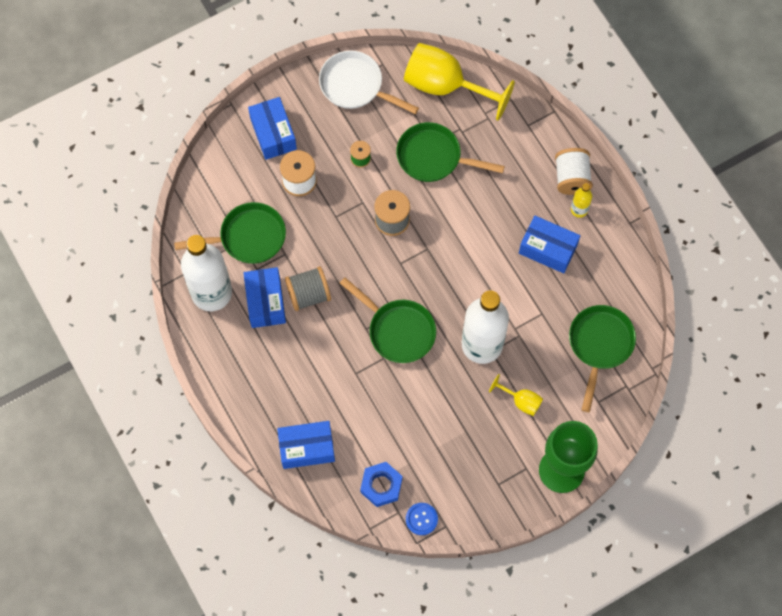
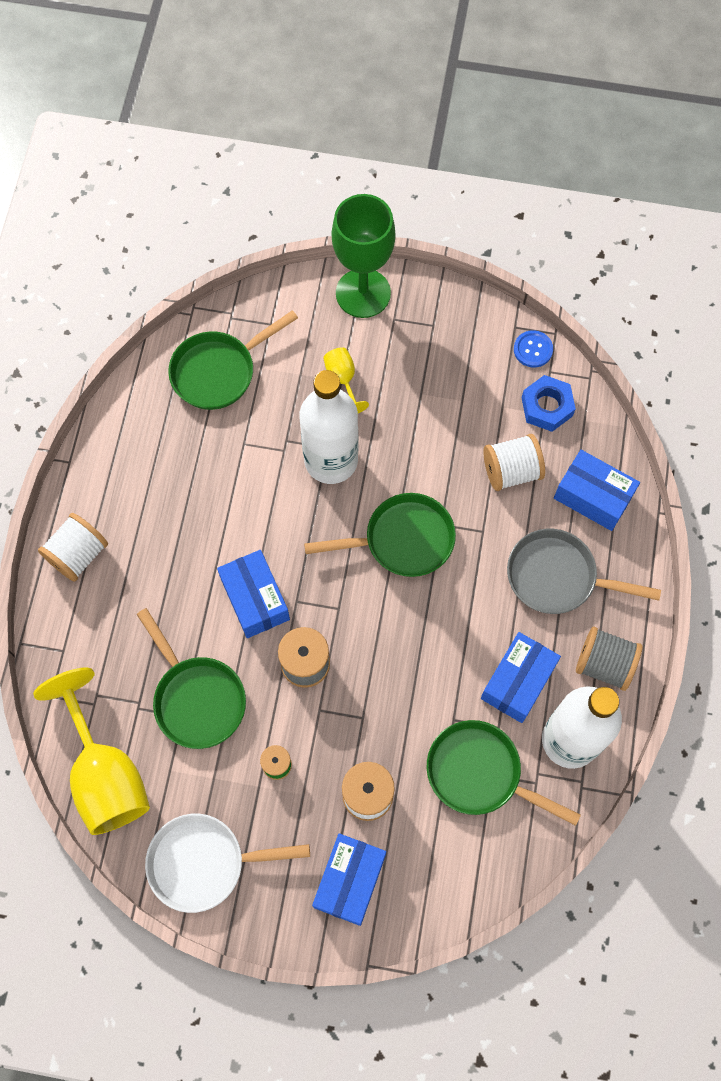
camera: 140 degrees left, 0 degrees up
grey spool [285,266,331,311] -> grey spool moved to [576,627,642,691]
white pan [319,50,419,114] -> white pan turned 105 degrees clockwise [145,814,310,913]
green pan [340,277,436,363] -> green pan turned 90 degrees clockwise [304,493,456,577]
blue box [519,215,580,273] -> blue box moved to [217,550,290,638]
yellow bottle [571,183,592,218] -> none
none -> white spool [483,434,545,491]
none -> grey pan [507,529,661,614]

